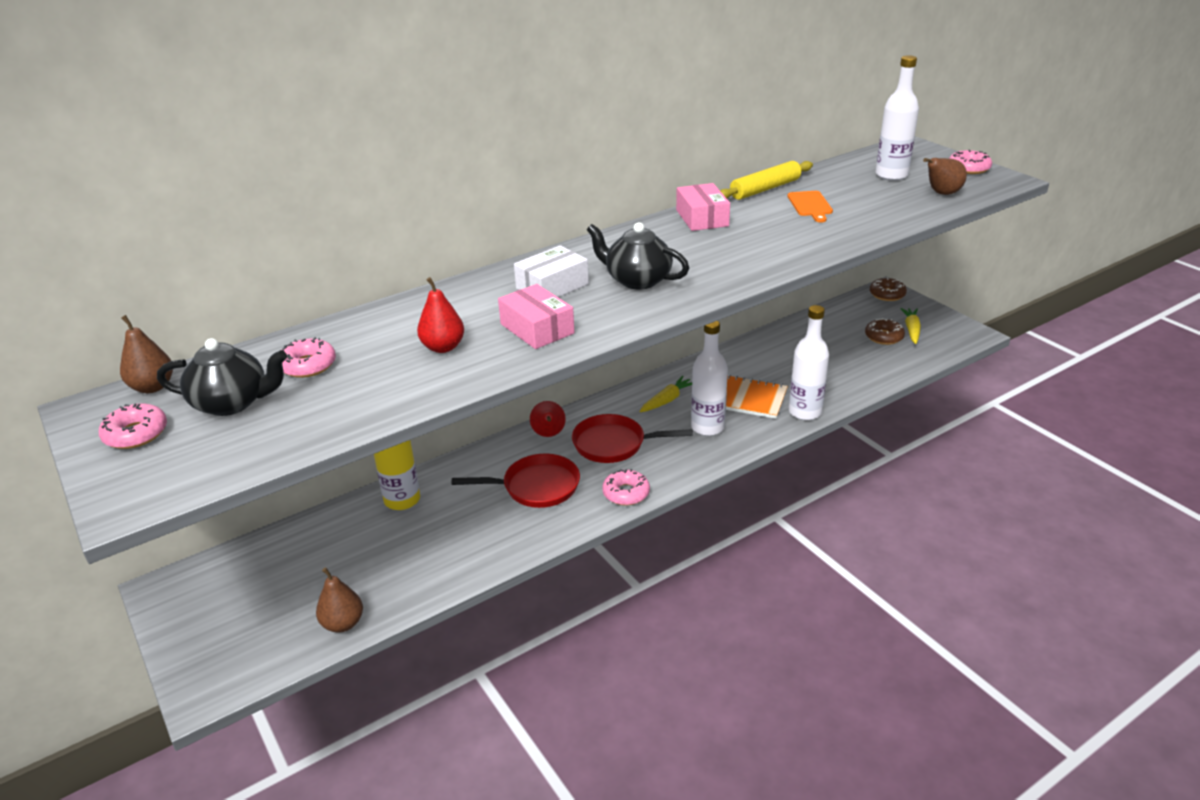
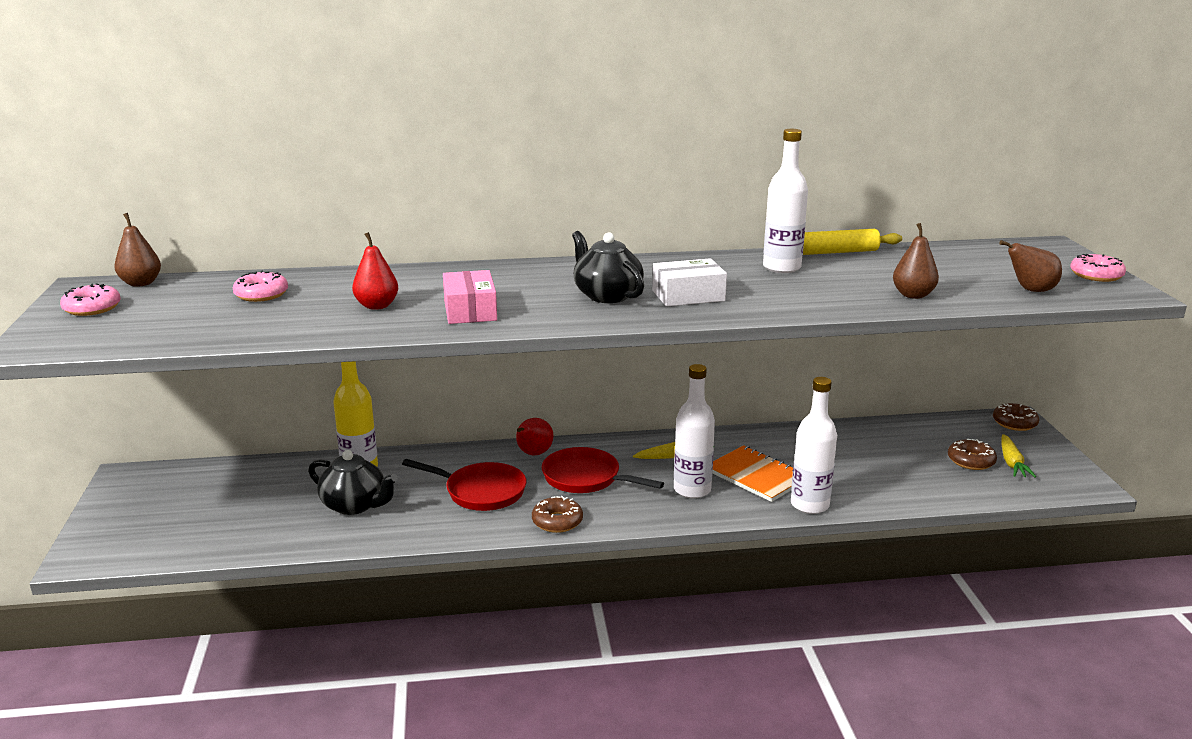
camera: 25 degrees right, 10 degrees down
black teapot [157,338,287,416] -> black teapot moved to [308,450,398,515]
brown pear [316,567,363,633] -> brown pear moved to [893,223,939,299]
white box [514,245,589,297] -> white box moved to [652,258,727,307]
pink donut [602,469,650,506] -> brown donut [532,496,583,533]
pink box [676,183,730,231] -> none
orange cutting board [787,191,833,223] -> none
white bottle [875,55,919,181] -> white bottle moved to [763,129,808,273]
yellow carrot [900,308,921,344] -> yellow carrot turned 150 degrees clockwise [1001,434,1036,478]

